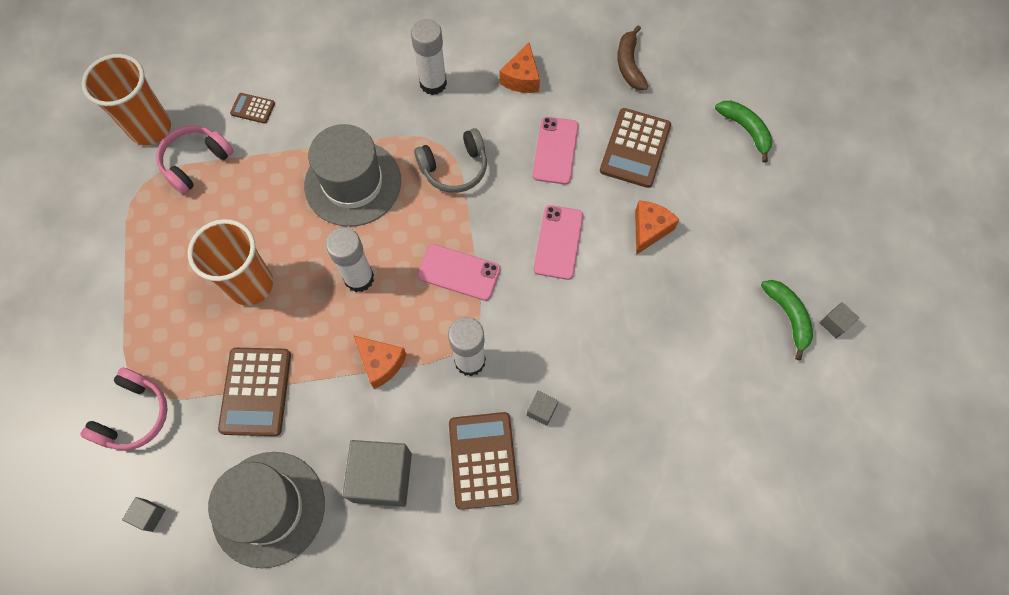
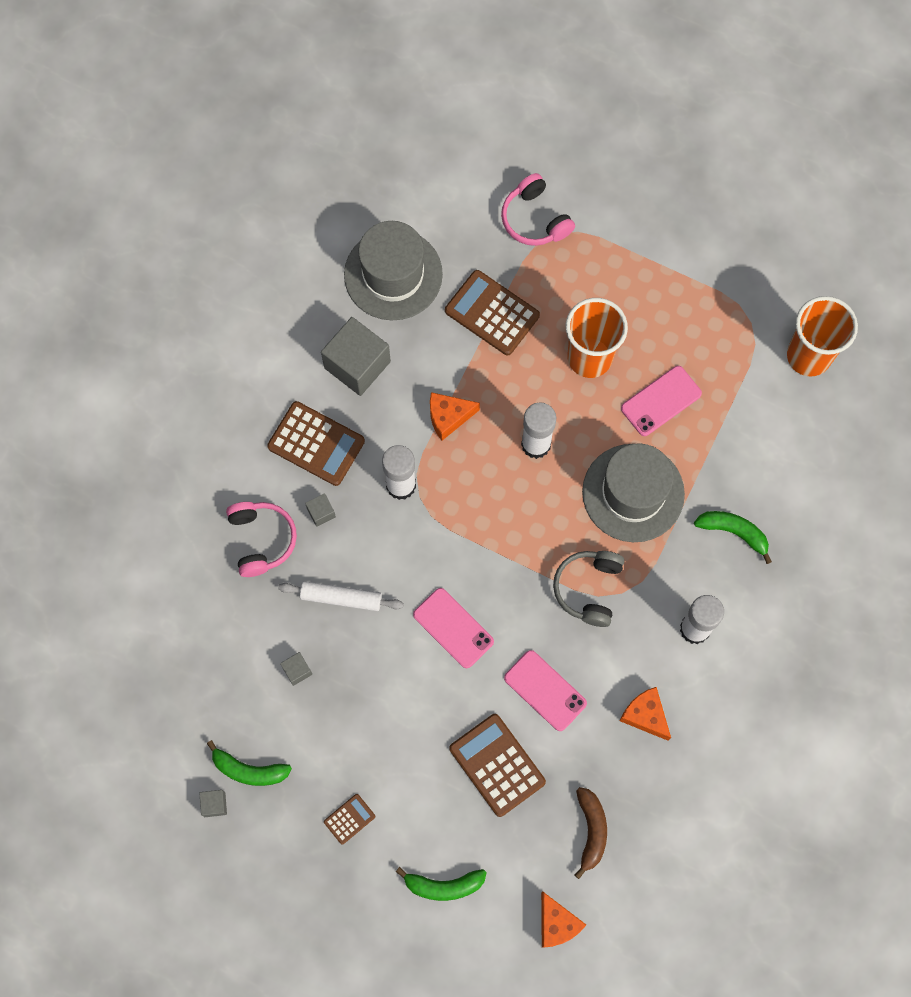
camera: 125 degrees right, 5 degrees up
grey cube [122,497,166,532] -> grey cube moved to [280,652,312,686]
pink headphones [156,125,233,195] -> pink headphones moved to [226,502,297,577]
brown calculator [230,93,275,124] -> brown calculator moved to [324,794,375,844]
pink phone [417,244,501,301] -> pink phone moved to [621,366,702,436]
brown banana [617,25,649,90] -> brown banana turned 60 degrees clockwise [575,787,607,879]
orange cheese [635,201,679,255] -> orange cheese moved to [541,891,586,948]
none -> white rolling pin [278,581,404,611]
none -> green banana [694,511,772,564]

